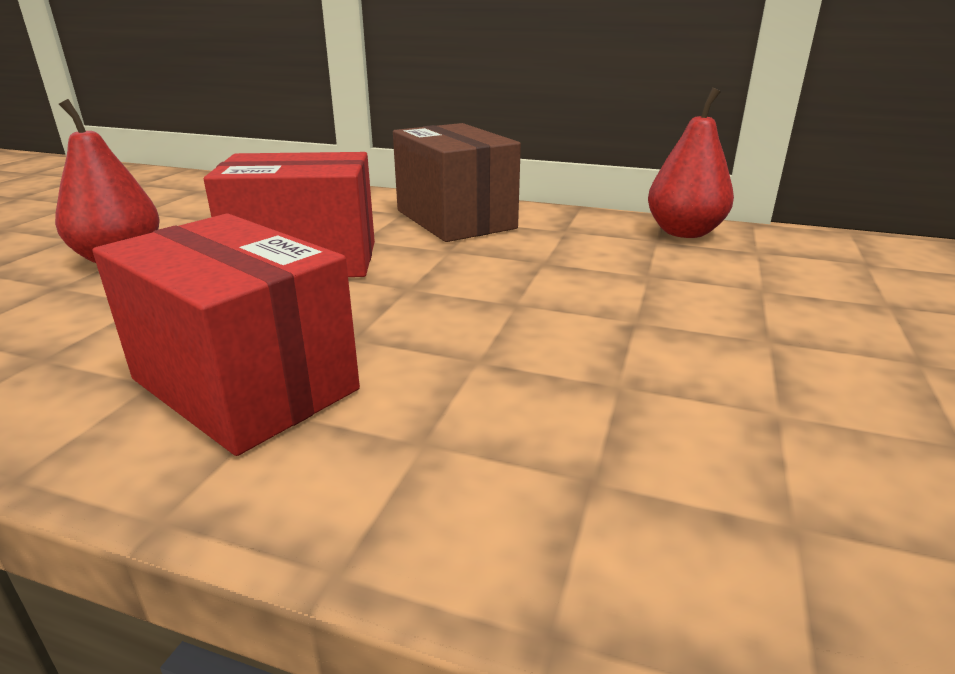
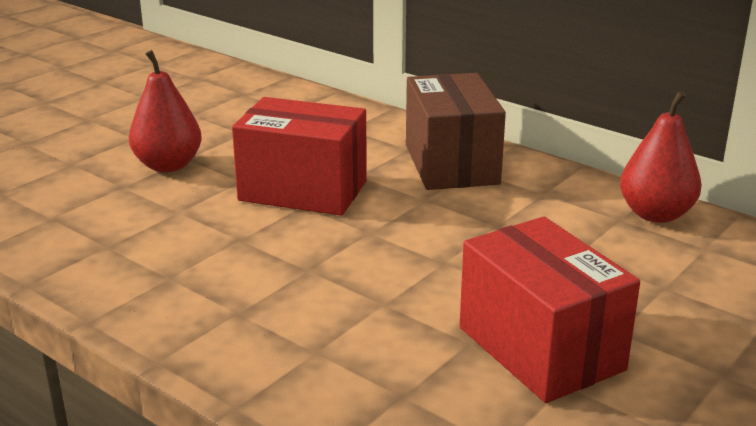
camera: 20 degrees right, 0 degrees up
red box [92,213,360,456] -> red box moved to [460,217,640,403]

